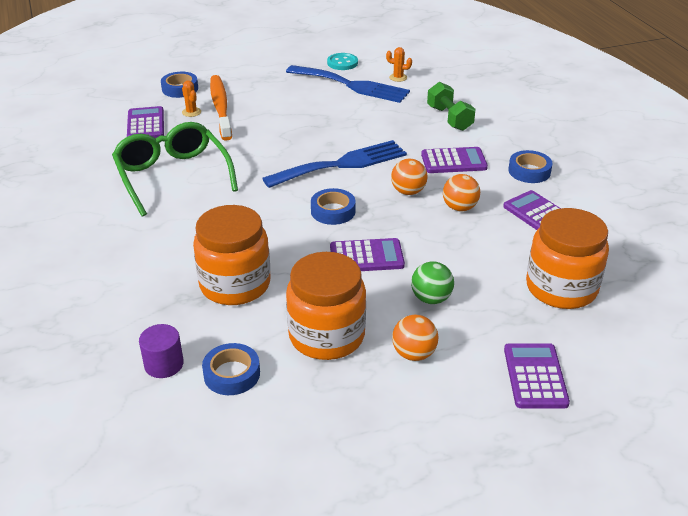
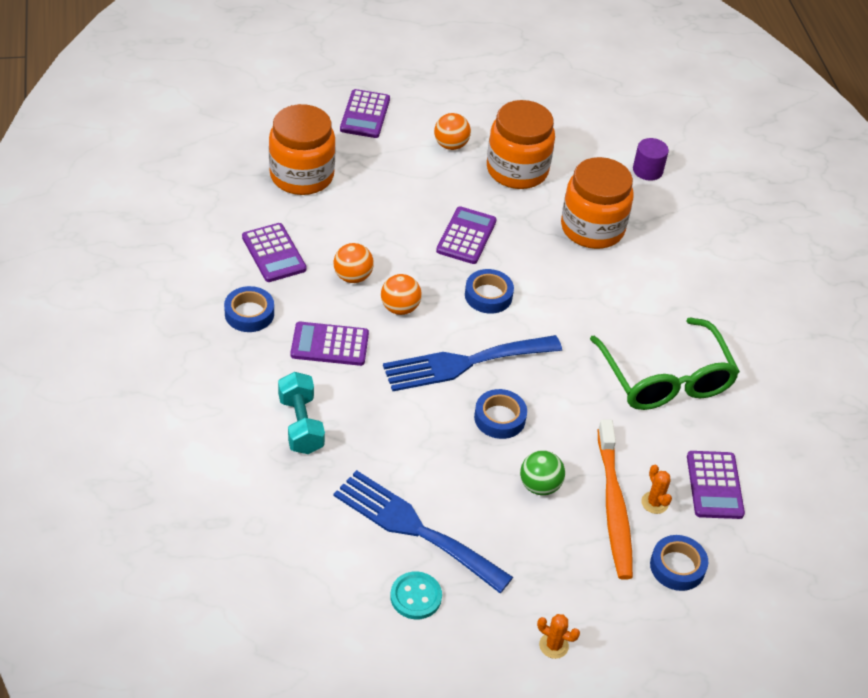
camera: 175 degrees left, 10 degrees up
blue tape [202,343,260,395] -> blue tape moved to [474,389,527,439]
purple calculator [330,238,405,271] -> purple calculator turned 105 degrees clockwise [436,206,496,264]
orange cactus [386,47,412,82] -> orange cactus moved to [537,614,580,659]
green ball [411,261,454,304] -> green ball moved to [520,450,565,495]
green dumbbell [427,82,476,131] -> turquoise dumbbell [278,372,325,454]

